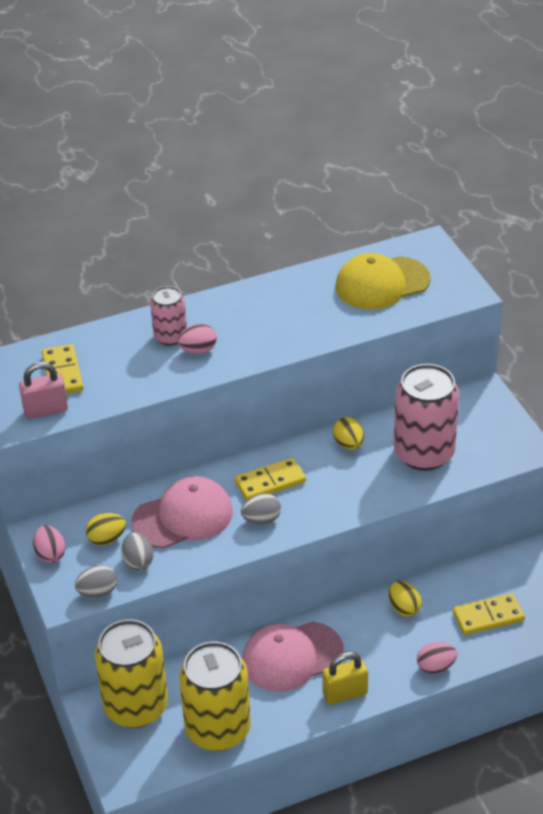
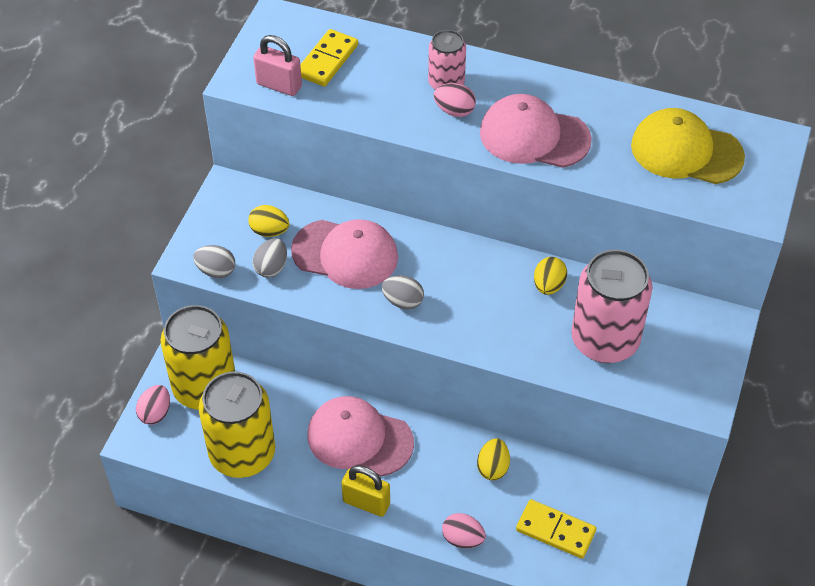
camera: 40 degrees right, 10 degrees up
pink egg [33,525,66,563] -> pink egg moved to [136,385,170,425]
yellow domino [234,458,306,501] -> none
none -> pink cap [480,94,592,168]

